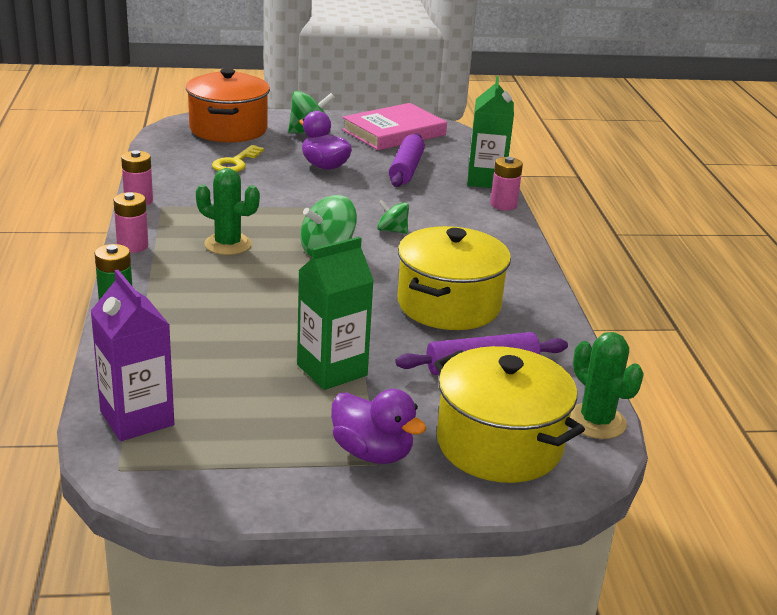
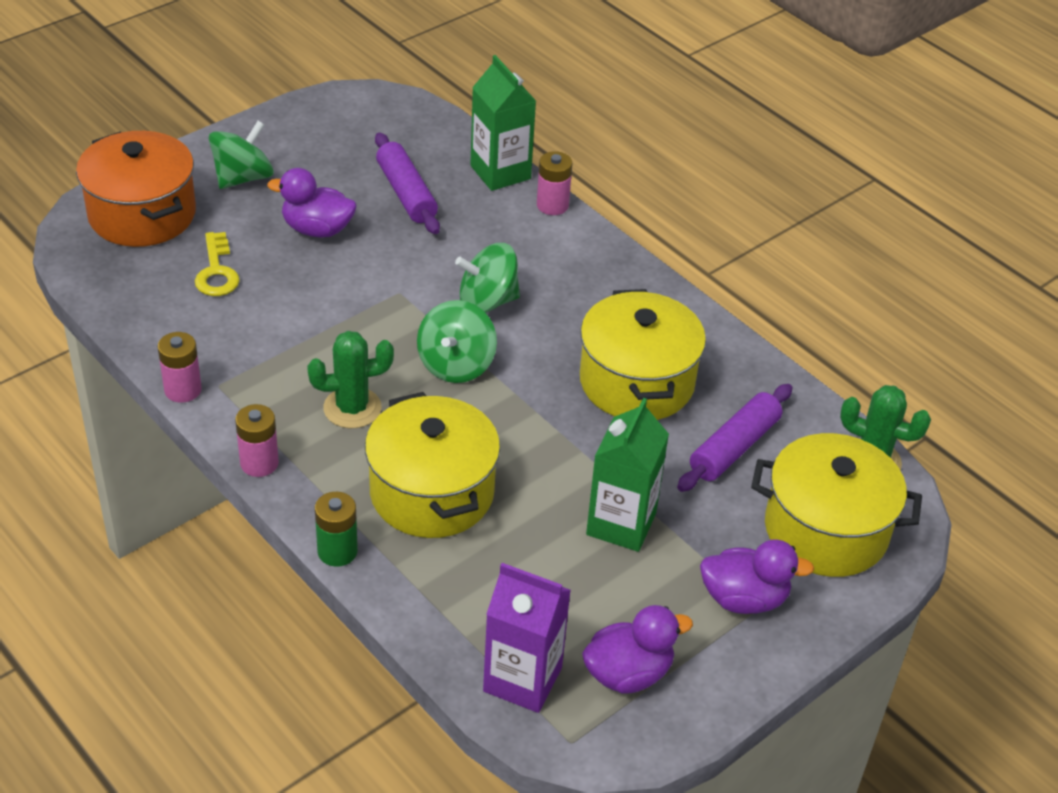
camera: 35 degrees left, 15 degrees up
pink book [342,103,447,150] -> none
green spinning top [377,199,409,234] -> green spinning top [455,243,520,313], size x1.63
none -> yellow pot [365,392,500,538]
none -> purple duck [582,605,693,693]

